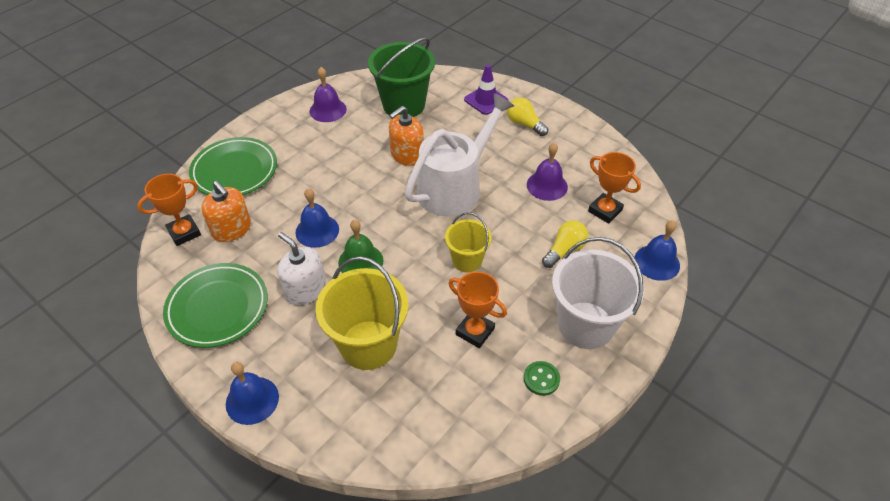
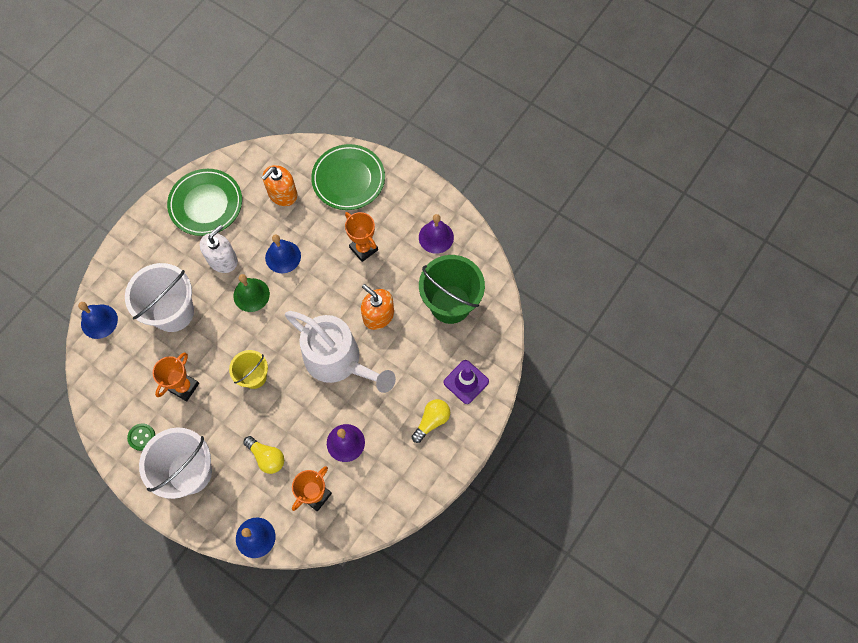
camera: 85 degrees right, 20 degrees up
orange trophy [137,174,201,246] -> orange trophy moved to [345,212,378,262]
blue bell [226,362,279,425] -> blue bell moved to [78,302,118,339]
yellow bucket [315,256,409,370] -> white bucket [125,263,194,332]

